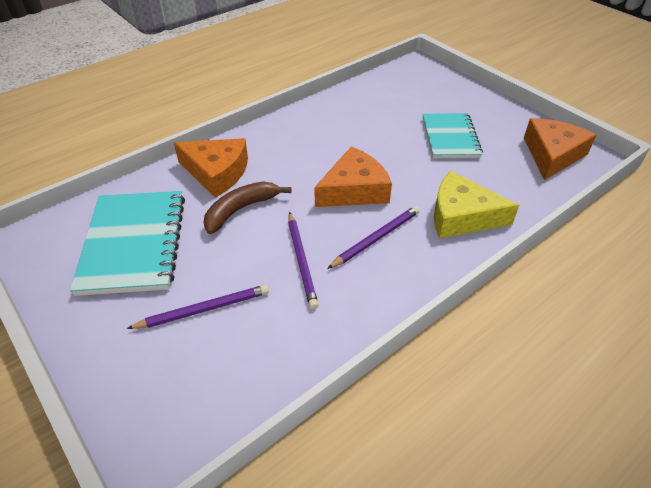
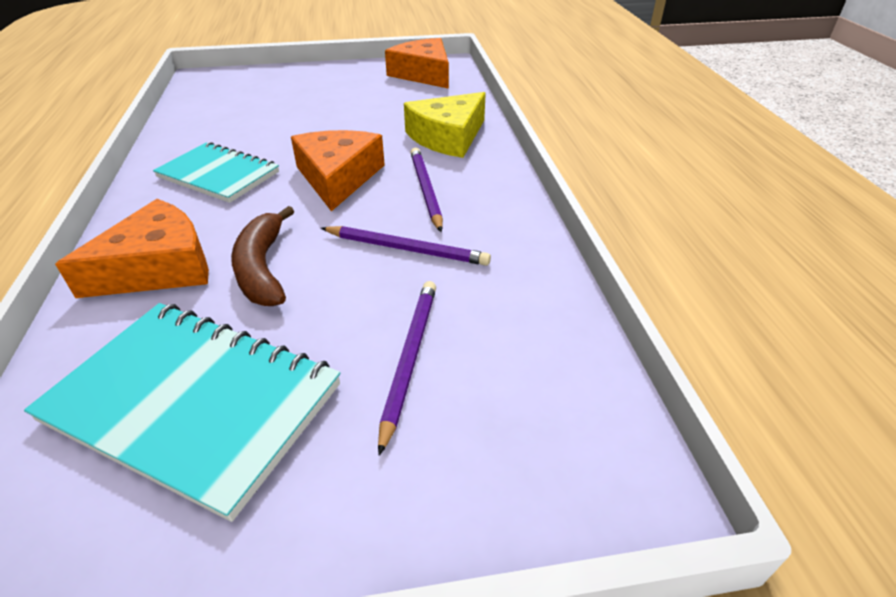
camera: 60 degrees left, 5 degrees down
turquoise notebook [423,113,483,158] -> turquoise notebook moved to [153,142,279,203]

